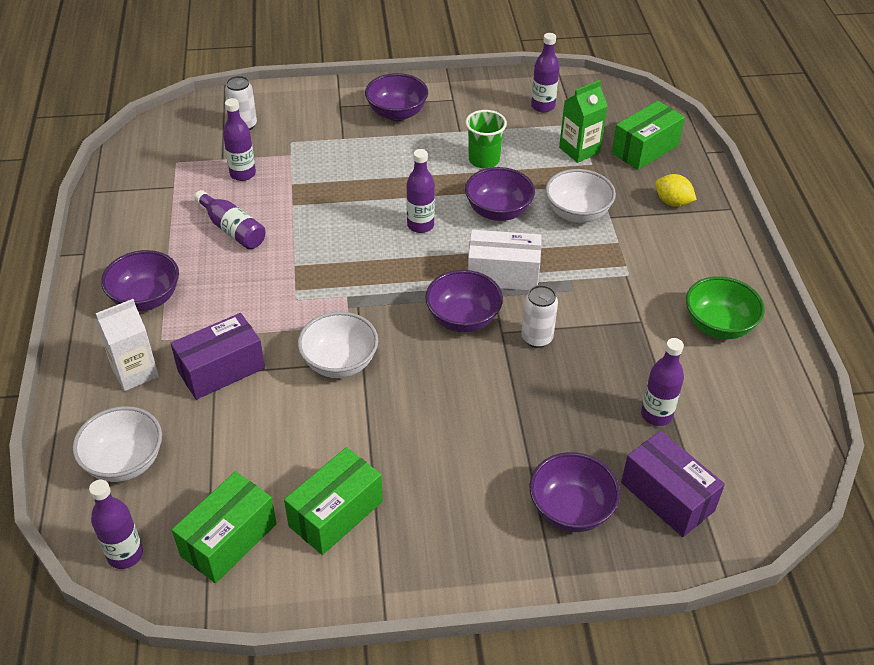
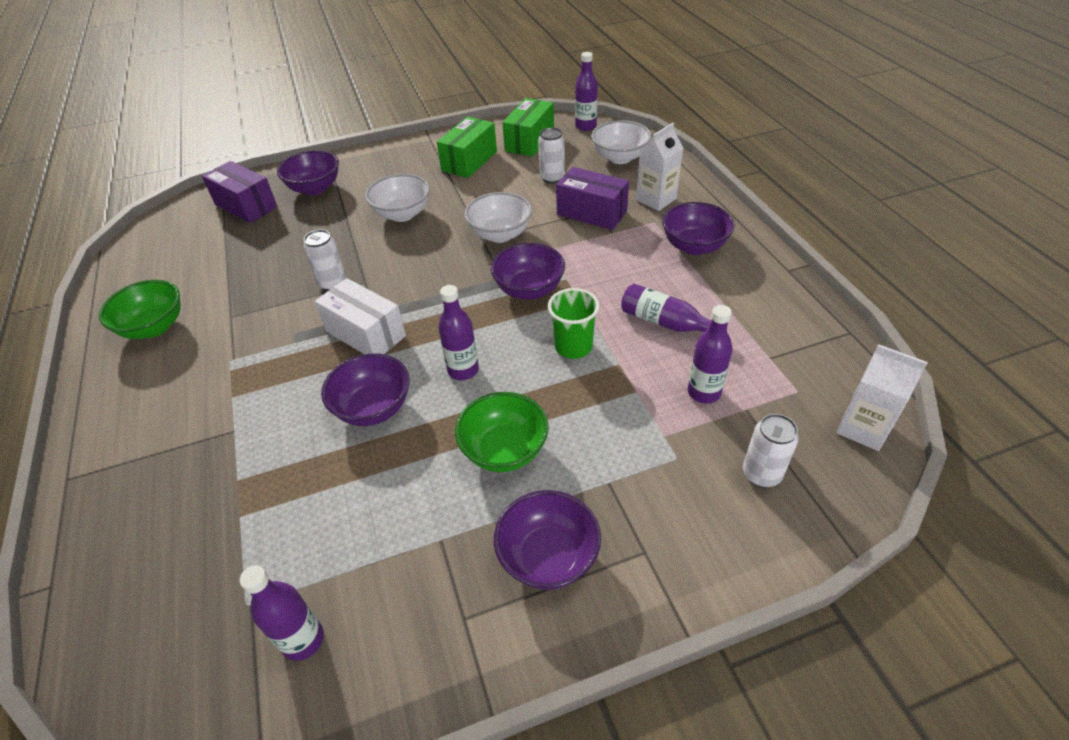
camera: 170 degrees right, 0 degrees up
purple box [171,313,265,400] -> purple box turned 75 degrees clockwise [556,167,629,230]
purple bowl [425,270,503,333] -> purple bowl moved to [491,243,565,300]
green cup [465,110,507,168] -> green cup moved to [548,288,600,359]
white box [468,230,541,291] -> white box turned 45 degrees clockwise [315,278,406,354]
white bowl [545,169,616,223] -> white bowl moved to [365,174,430,222]
green carton [559,80,607,163] -> none
green box [612,101,685,170] -> none
purple bottle [641,338,684,426] -> none
yellow lemon [655,174,697,207] -> none
none -> green bowl [455,392,549,472]
none -> white can [538,127,565,184]
none -> white carton [836,344,928,451]

